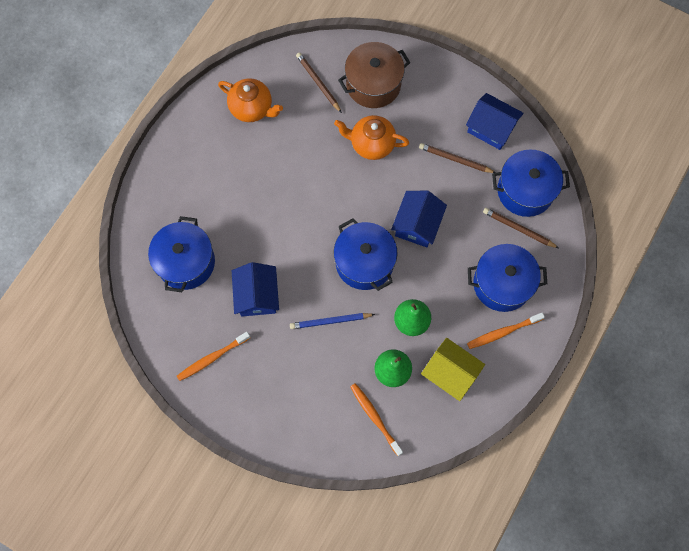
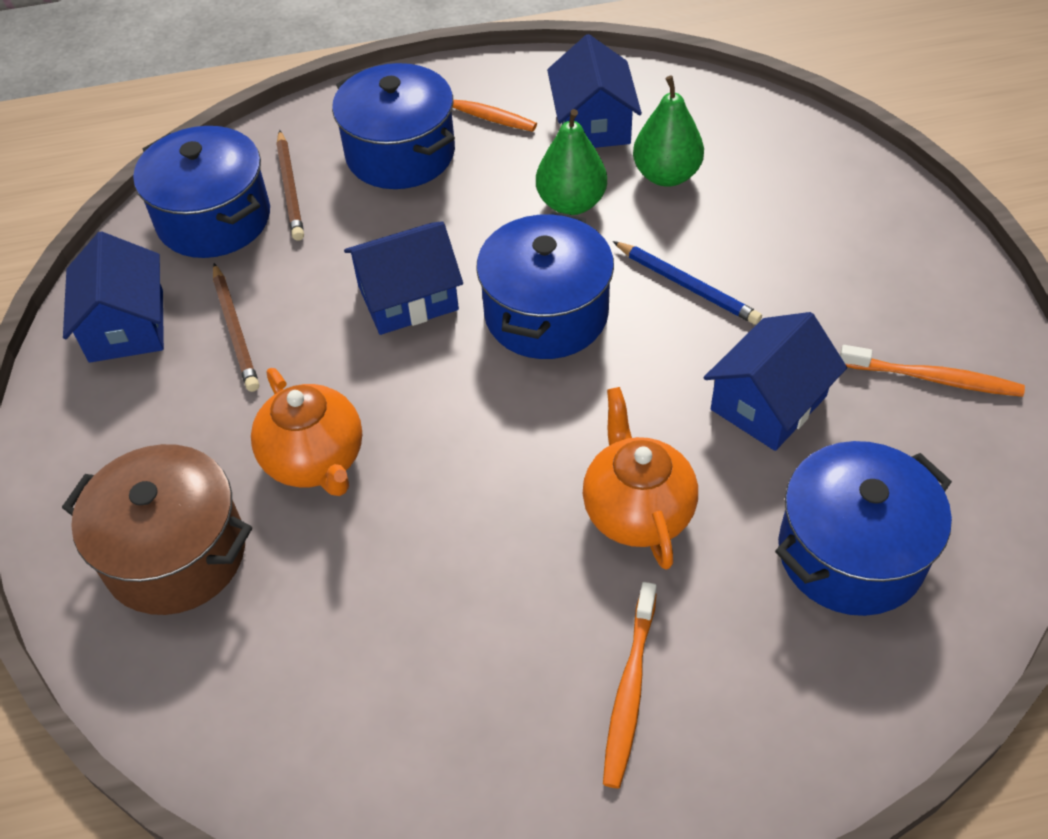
camera: 130 degrees left, 20 degrees down
orange teapot [218,78,283,122] -> orange teapot moved to [583,387,698,570]
brown pencil [296,52,342,113] -> none
orange toothbrush [350,383,403,456] -> orange toothbrush moved to [603,582,657,788]
yellow house [421,338,485,401] -> blue house [547,34,642,148]

